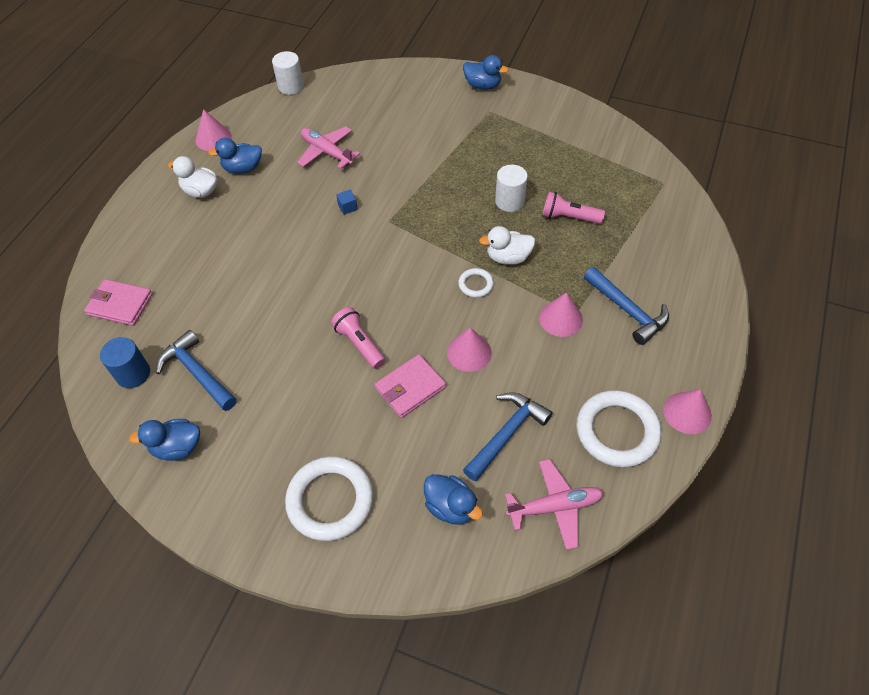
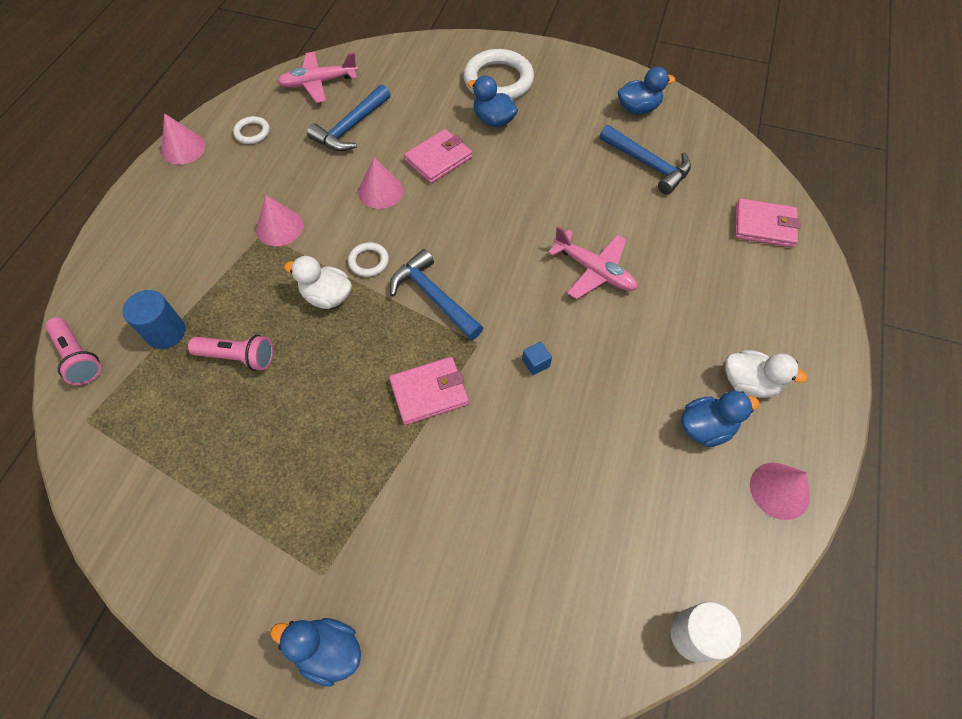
camera: 175 degrees right, 5 degrees up
blue cylinder [100,337,150,388] -> blue cylinder moved to [123,290,186,349]
pink plane [297,126,360,169] -> pink plane moved to [548,226,637,299]
pink flashlight [331,307,385,369] -> pink flashlight moved to [45,317,101,385]
blue duck [424,474,483,525] -> blue duck moved to [468,75,518,127]
white duck [479,226,535,265] -> white duck turned 150 degrees counterclockwise [284,256,352,309]
white cylinder [495,165,528,212] -> none
white ring [576,390,662,468] -> white ring [233,116,270,144], size x0.48
blue hammer [584,267,669,345] -> blue hammer moved to [390,249,483,340]
none -> pink wallet [389,357,469,425]

